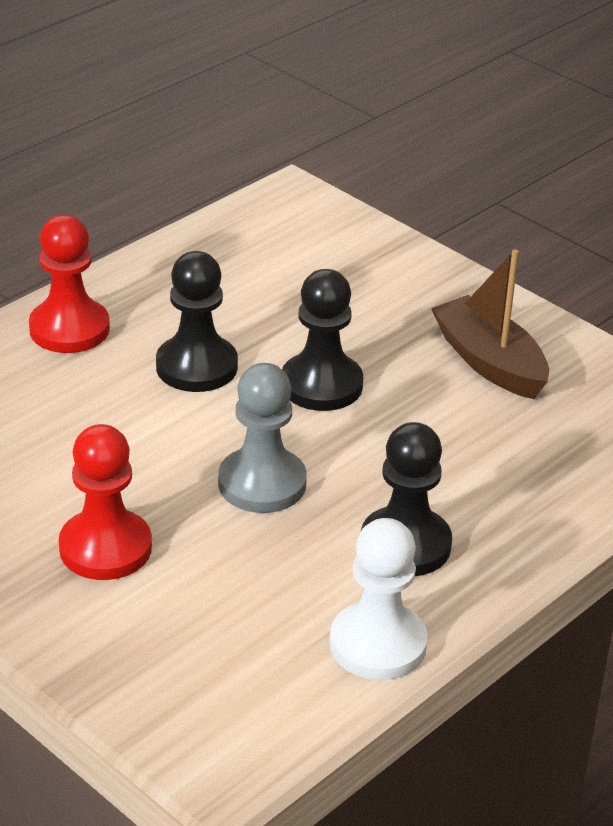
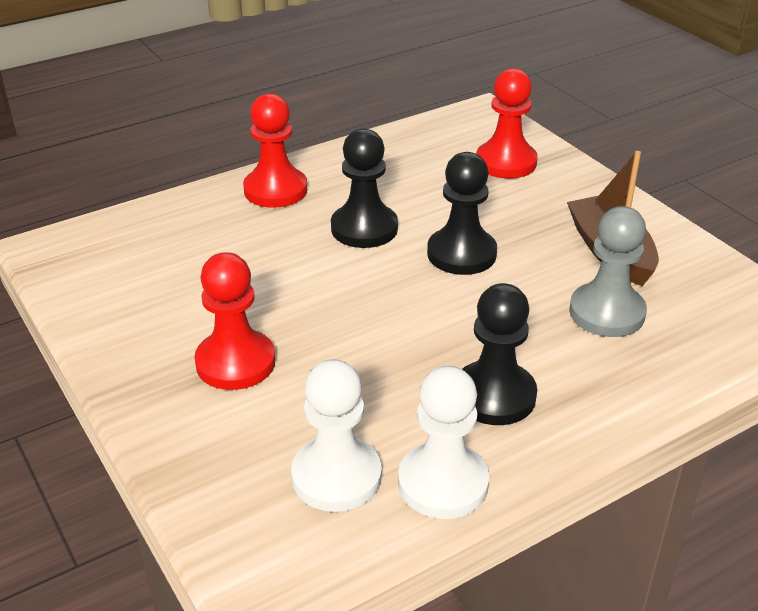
camera: 15 degrees right, 0 degrees up
grey pawn [218,363,307,513] -> grey pawn moved to [569,206,647,337]
none -> white pawn [291,359,382,512]
none -> red pawn [476,68,538,179]

